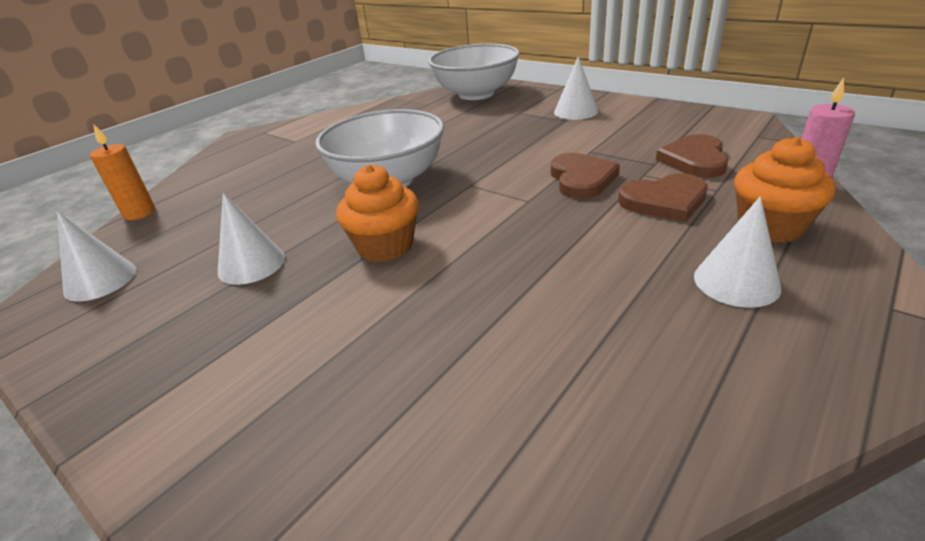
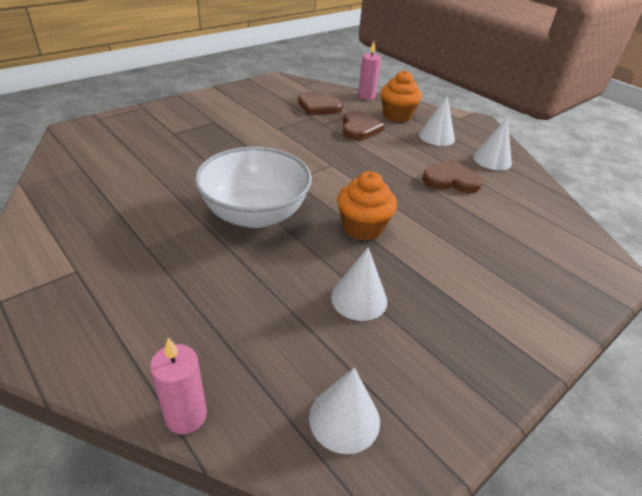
camera: 85 degrees left, 5 degrees up
orange candle [90,124,155,220] -> pink candle [150,338,207,434]
white bowl [428,44,520,100] -> none
brown heart [551,153,620,199] -> brown heart moved to [422,160,483,193]
white cone [554,56,598,120] -> white cone moved to [473,117,512,170]

